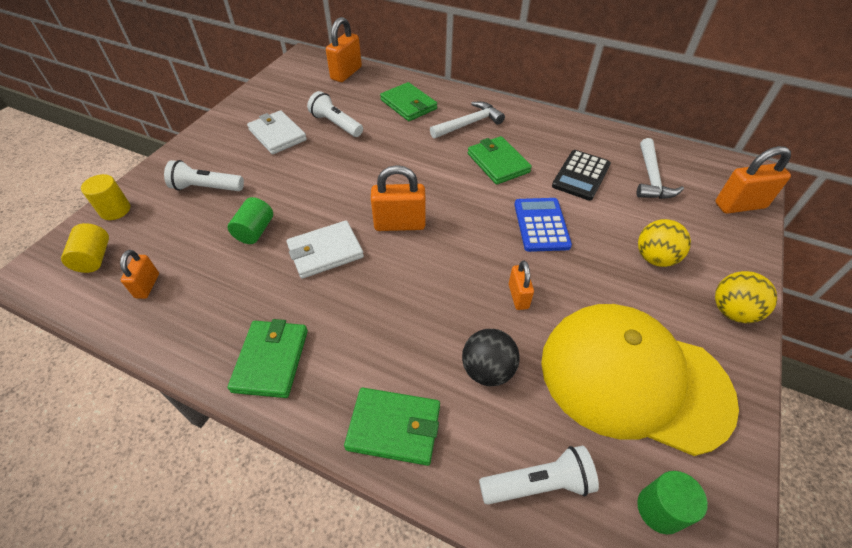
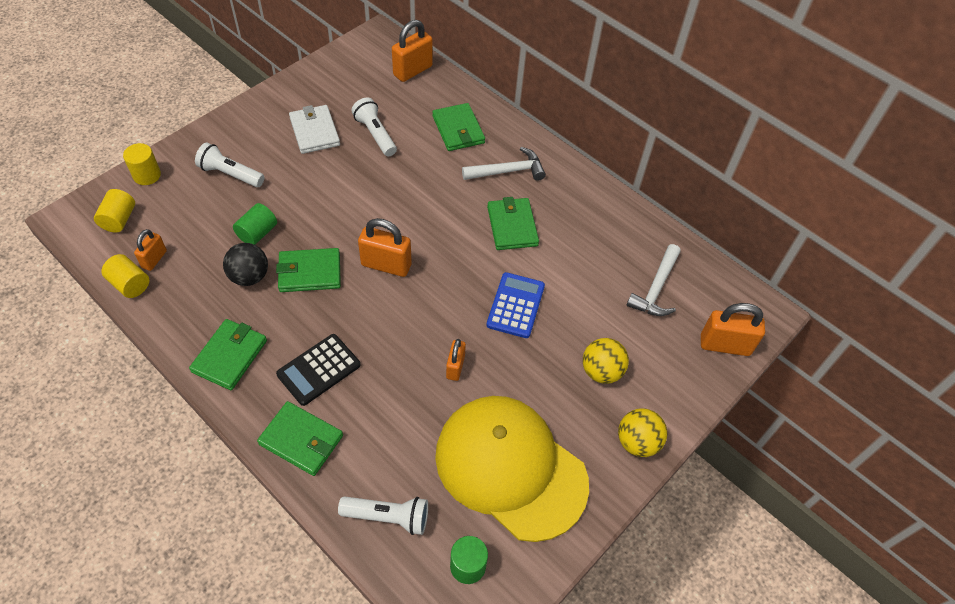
camera: 15 degrees right, 5 degrees up
white wallet [286,220,364,279] -> green wallet [276,248,341,292]
black ball [462,329,520,386] -> black ball moved to [223,243,268,286]
black calculator [552,150,611,201] -> black calculator moved to [276,334,361,406]
none -> yellow cylinder [101,254,150,298]

